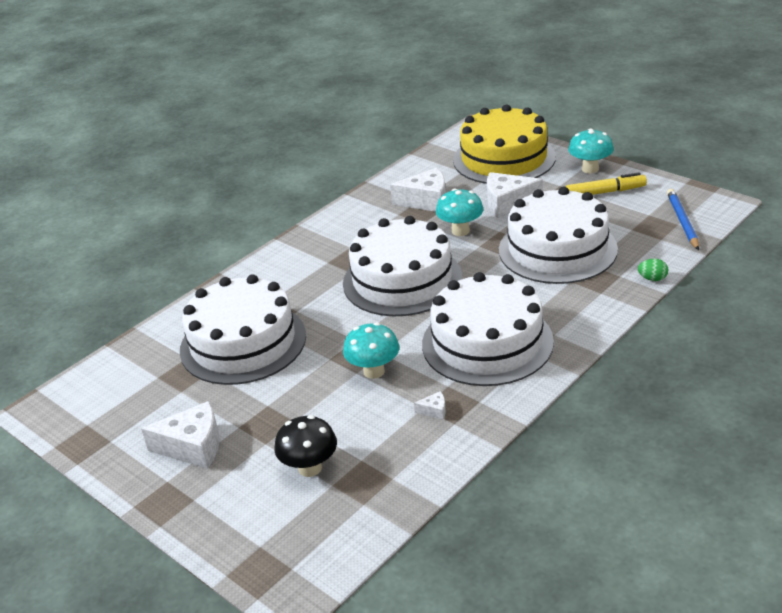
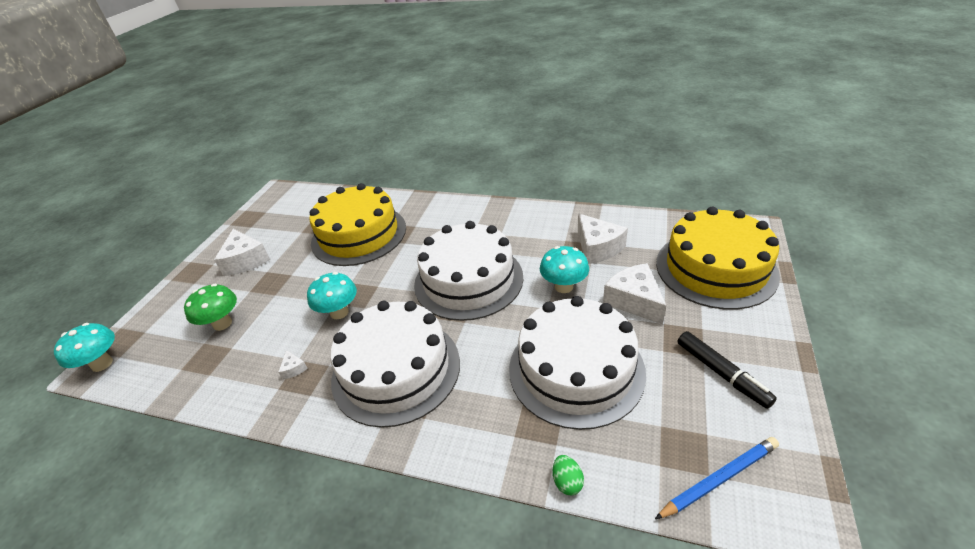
camera: 65 degrees right, 5 degrees up
white cake [180,274,306,385] -> yellow cake [309,183,406,266]
black mushroom [274,415,337,477] -> green mushroom [184,284,237,331]
yellow marker [566,172,647,195] -> black marker [678,331,777,409]
turquoise mushroom [568,128,614,174] -> turquoise mushroom moved to [54,323,115,372]

